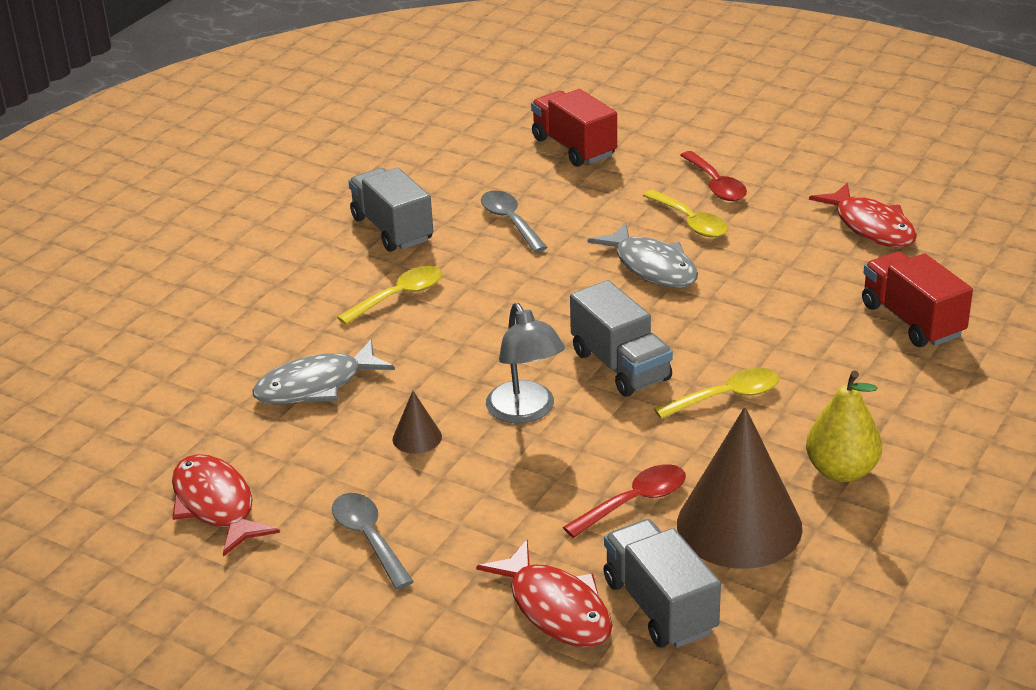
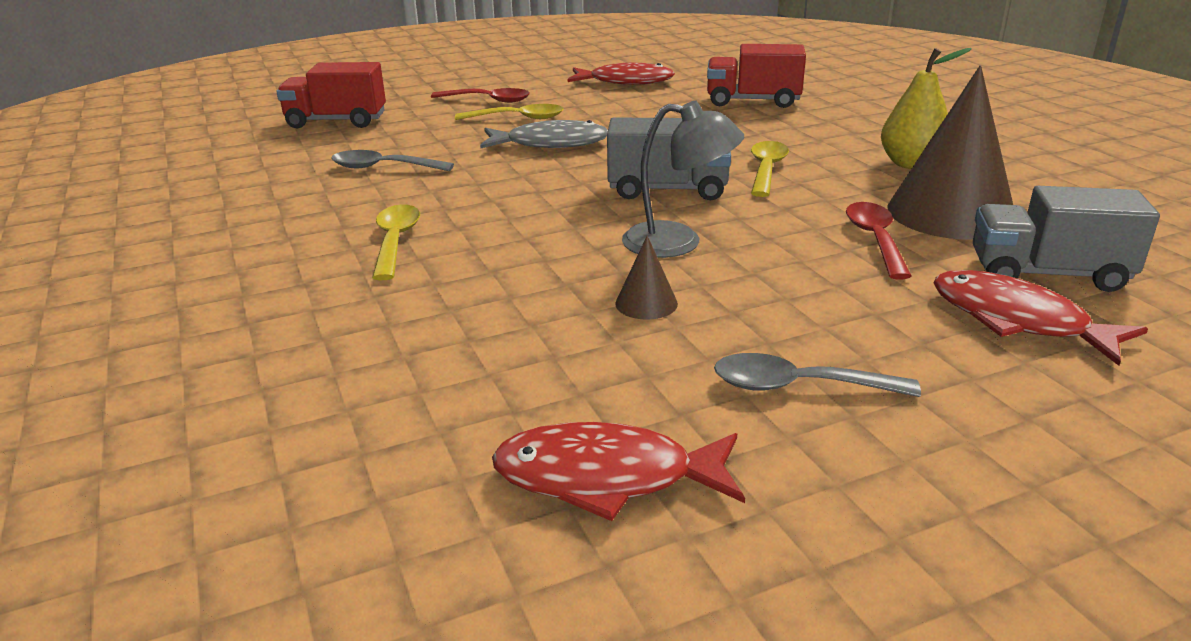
camera: 55 degrees left, 5 degrees down
grey fish [252,339,395,404] -> none
grey truck [349,168,433,252] -> none
red fish [476,539,612,647] -> red fish turned 135 degrees counterclockwise [933,270,1148,366]

